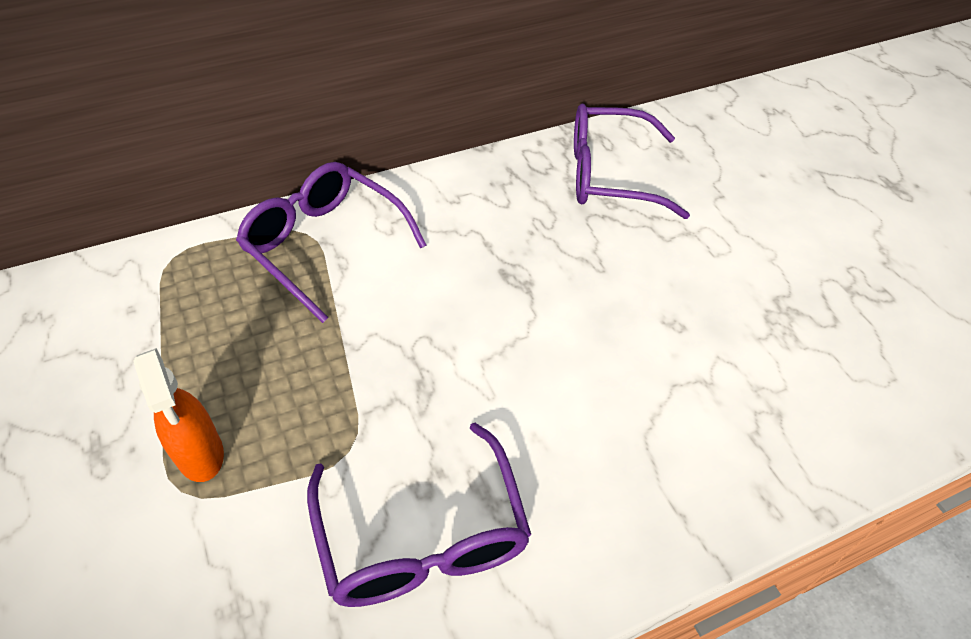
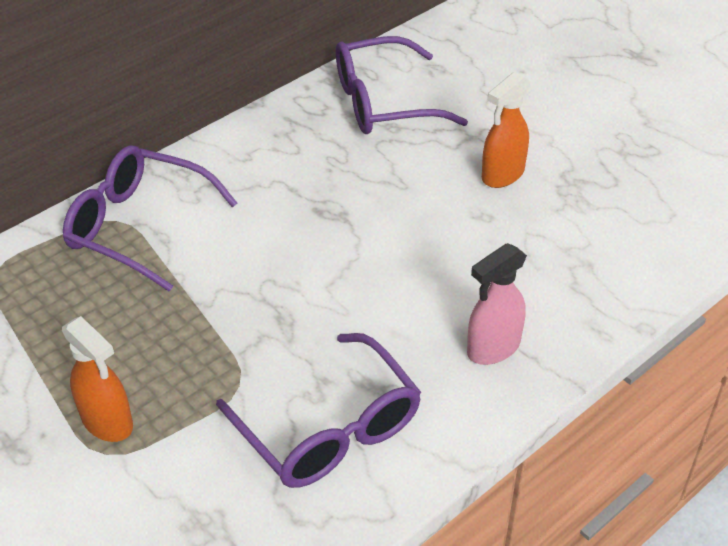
camera: 15 degrees left, 5 degrees down
none -> pink spray bottle [467,243,527,365]
none -> orange spray bottle [482,72,531,188]

